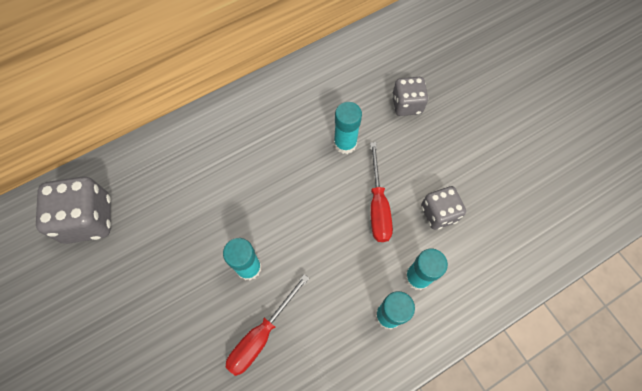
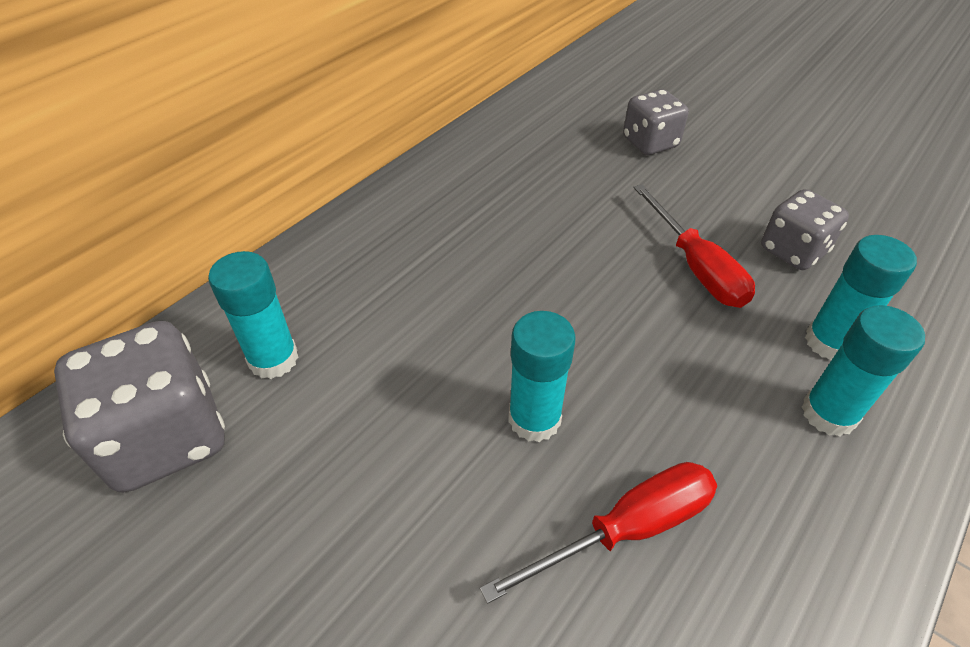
camera: 20 degrees left, 20 degrees down
red screwdriver [226,274,309,376] -> red screwdriver turned 135 degrees counterclockwise [480,462,717,604]
turquoise glue stick [334,102,362,154] -> turquoise glue stick moved to [208,251,298,379]

